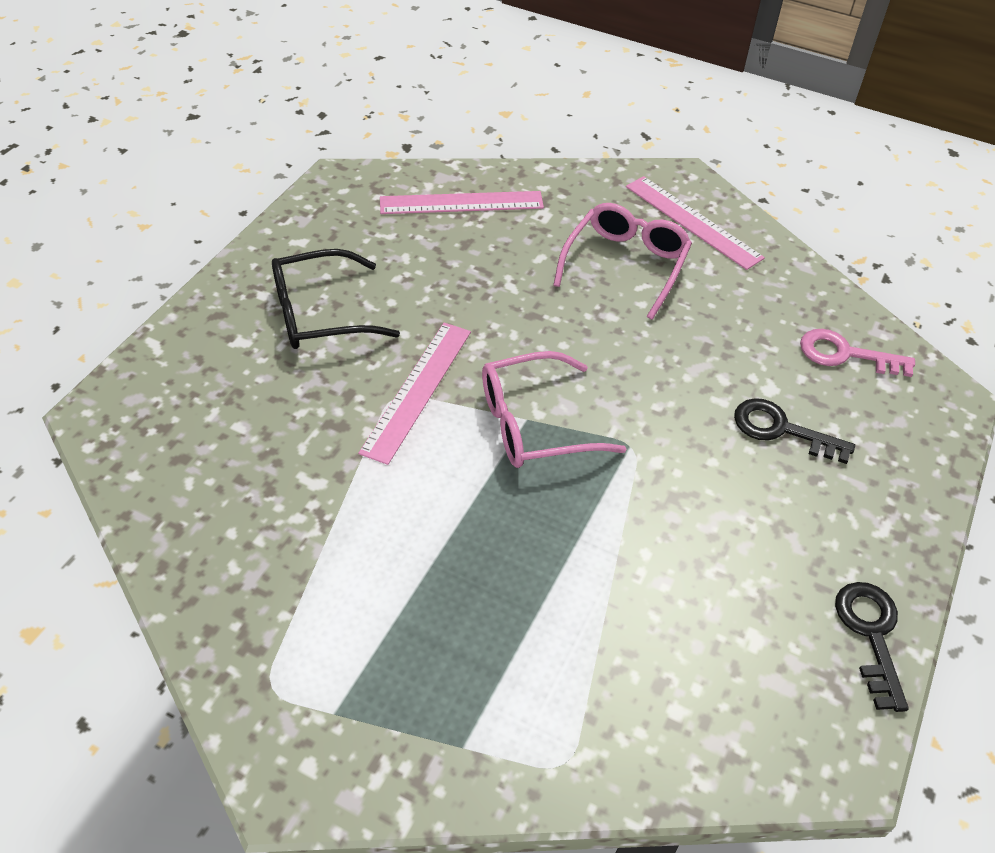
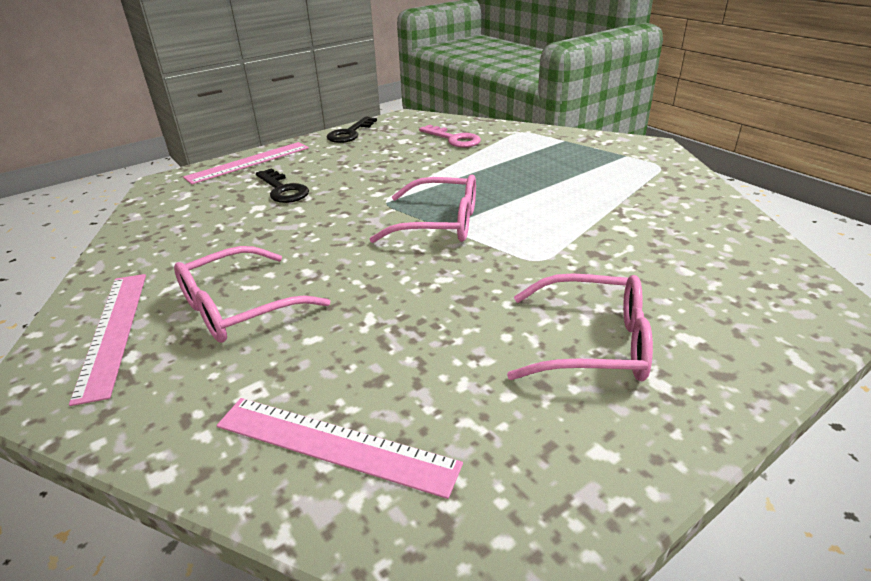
camera: 150 degrees left, 15 degrees down
black glasses [272,249,400,349] -> pink glasses [507,273,653,381]
pink ruler [358,323,471,465] -> pink ruler moved to [183,142,309,184]
pink key [800,329,915,377] -> pink key moved to [419,125,481,148]

